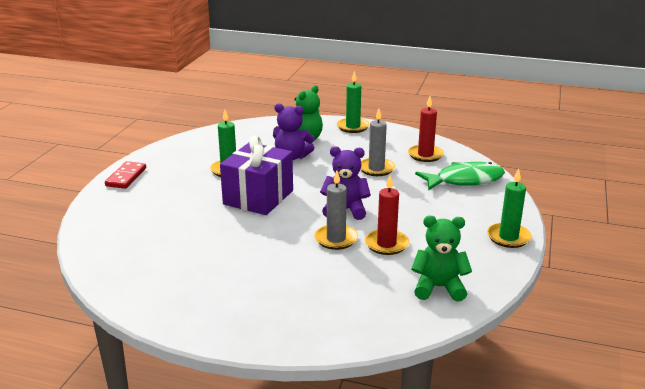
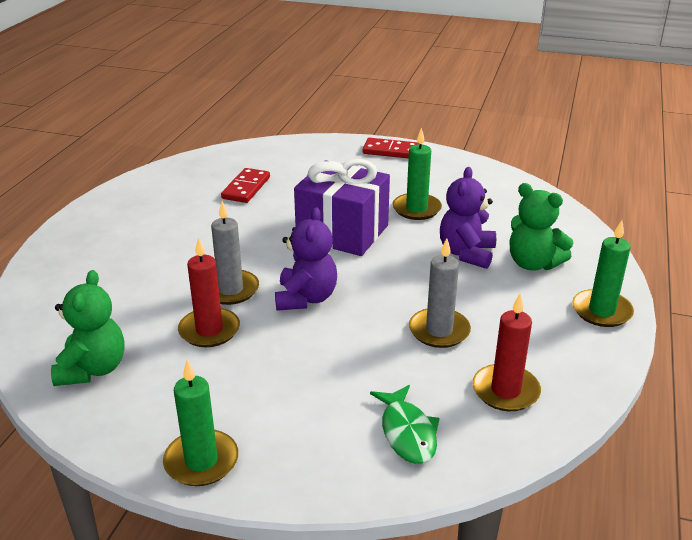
camera: 90 degrees right, 5 degrees up
green fish [415,162,505,190] -> green fish [370,385,440,464], size x0.66
none -> red domino [221,168,270,203]

